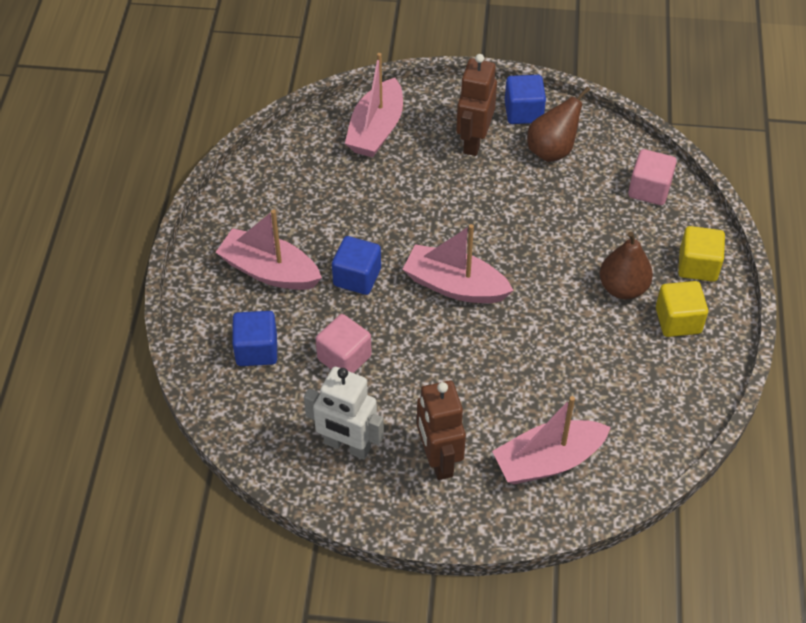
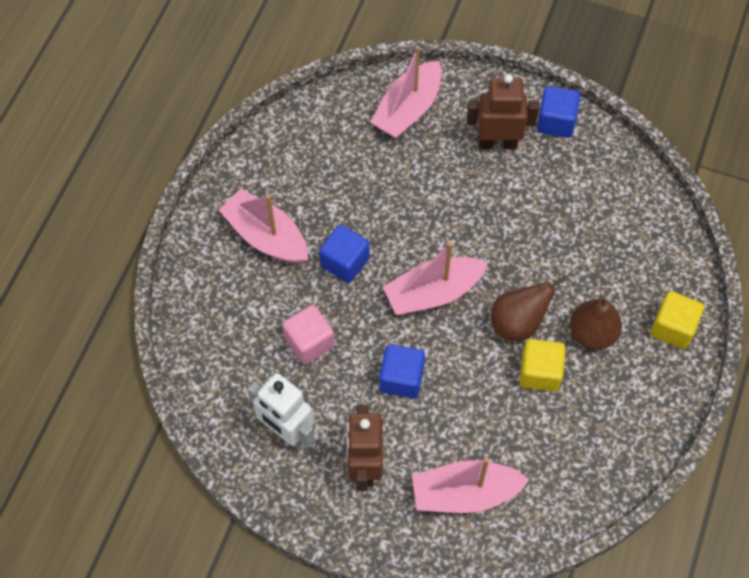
camera: 15 degrees right, 10 degrees up
blue cube [232,311,277,366] -> blue cube moved to [379,344,425,398]
pink boat [402,224,514,303] -> pink boat turned 60 degrees counterclockwise [383,242,488,315]
brown robot [456,54,497,156] -> brown robot turned 60 degrees clockwise [467,74,539,149]
brown pear [527,86,590,162] -> brown pear moved to [491,275,567,341]
pink cube [628,149,677,205] -> none
yellow cube [656,281,708,337] -> yellow cube moved to [519,339,566,392]

